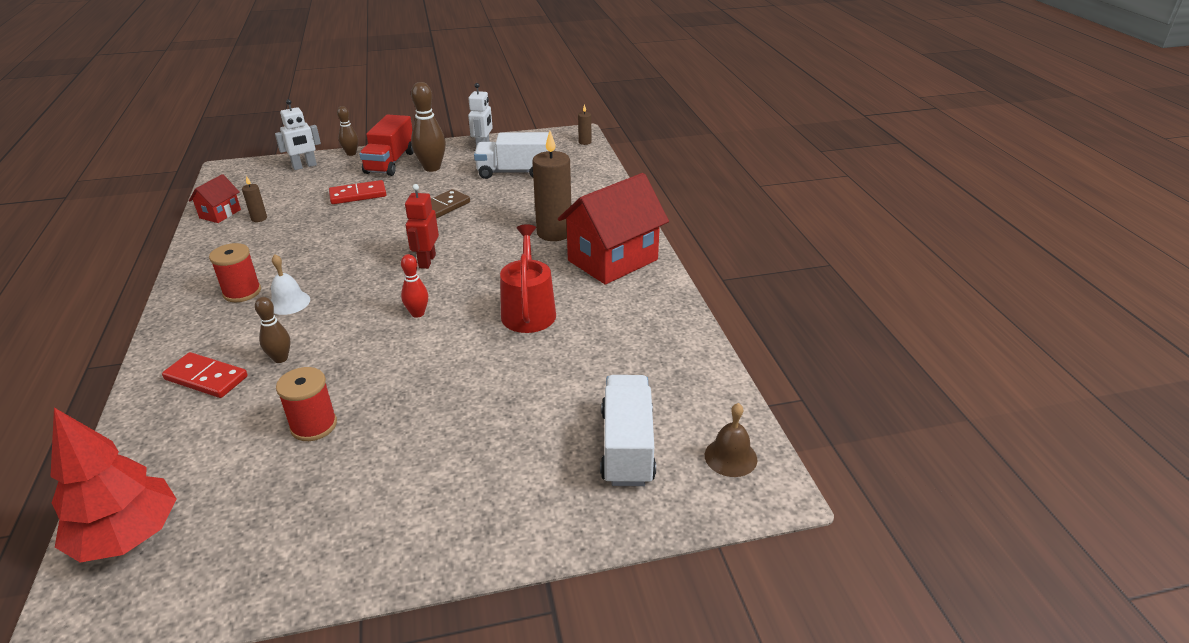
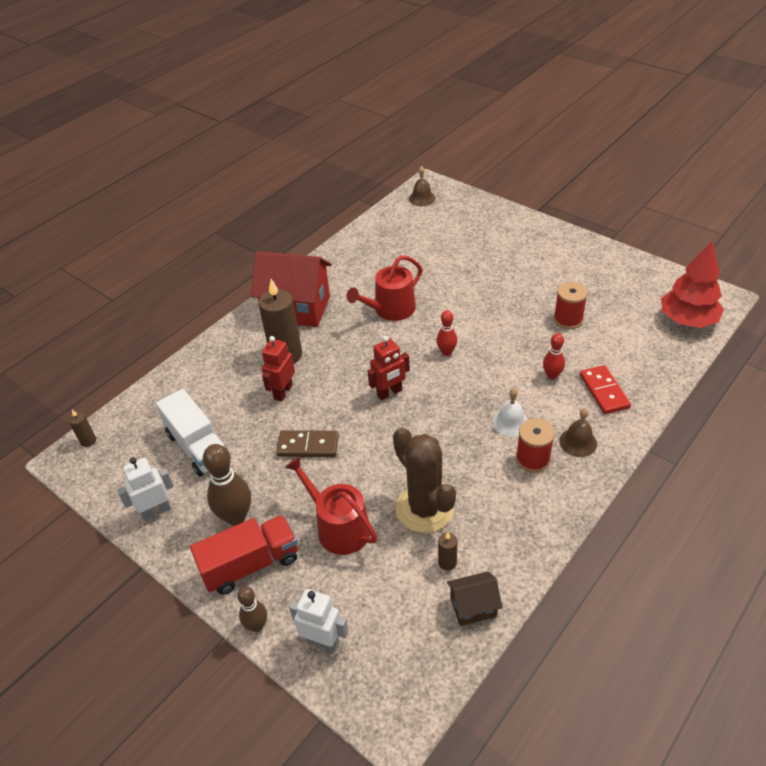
camera: 125 degrees left, 10 degrees up
red house [189,174,241,223] -> brown house [447,571,502,626]
brown bowling pin [255,297,290,363] -> red bowling pin [543,333,565,380]
red domino [329,180,386,204] -> red watering can [285,456,377,555]
white truck [600,375,656,486] -> none
none -> red robot [262,336,295,402]
none -> brown cactus [393,428,456,533]
none -> brown bell [559,408,597,457]

